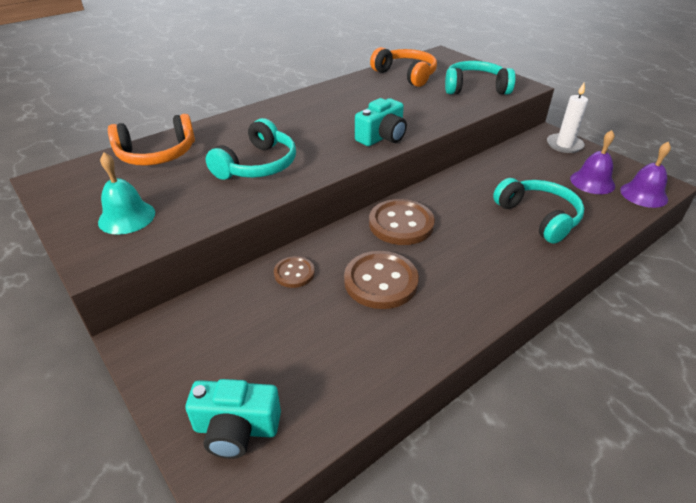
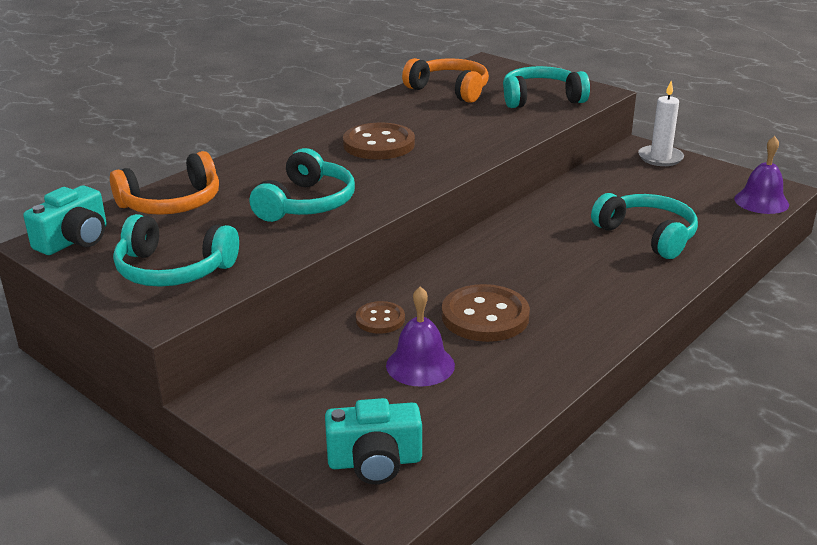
camera: 10 degrees left, 10 degrees down
turquoise bell [98,153,155,235] -> turquoise headphones [113,214,239,287]
turquoise camera [355,98,407,146] -> turquoise camera moved to [23,186,107,255]
brown button [369,199,435,245] -> brown button moved to [343,123,415,159]
purple bell [570,130,615,194] -> purple bell moved to [386,286,455,387]

